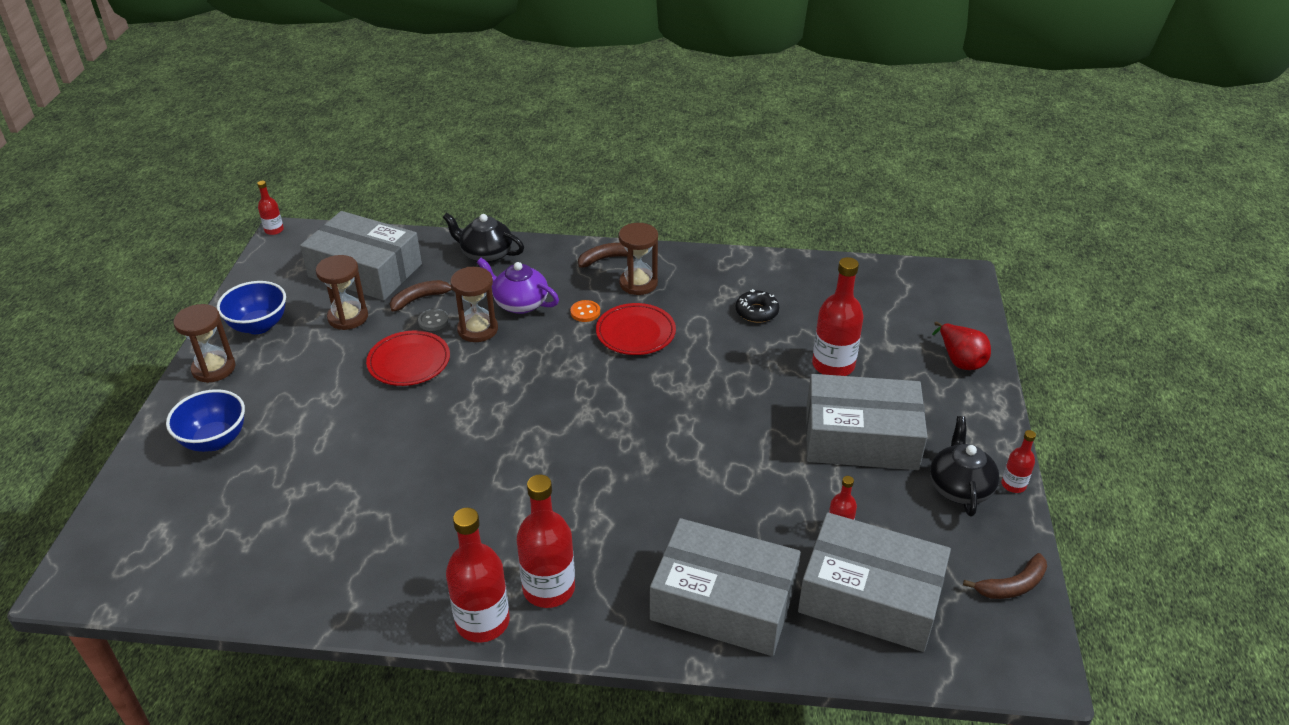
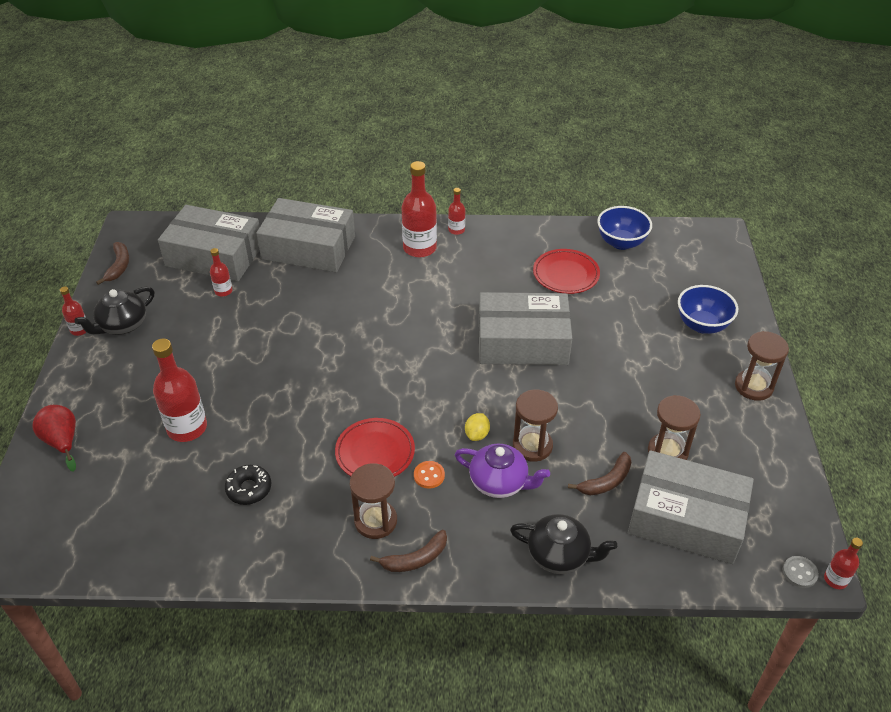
camera: 175 degrees right, 5 degrees up
blue bowl [217,281,286,334] -> blue bowl moved to [597,206,652,250]
red plate [366,331,450,386] -> red plate moved to [533,249,600,294]
grey button [418,309,449,331] -> grey button moved to [783,556,819,588]
red bottle [446,508,510,643] -> red bottle [448,188,465,235], size x0.51
grey box [806,374,927,470] -> grey box moved to [479,292,572,365]
black teapot [930,416,999,517] -> black teapot turned 45 degrees clockwise [75,287,155,335]
brown banana [963,553,1047,599] -> brown banana turned 120 degrees clockwise [96,242,129,285]
none -> yellow lemon [465,413,490,441]

